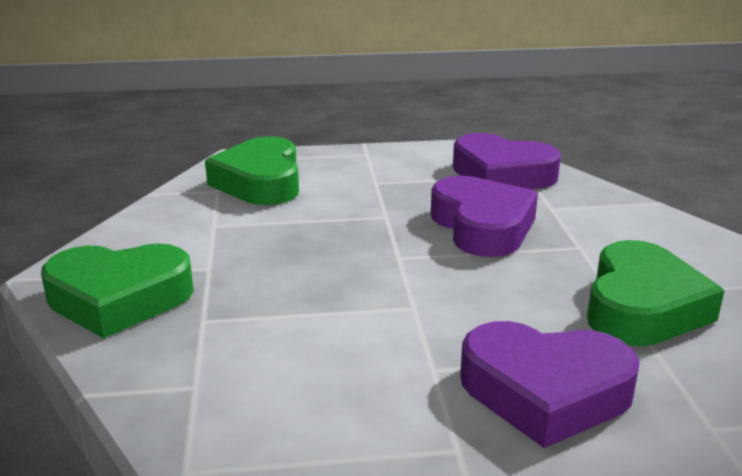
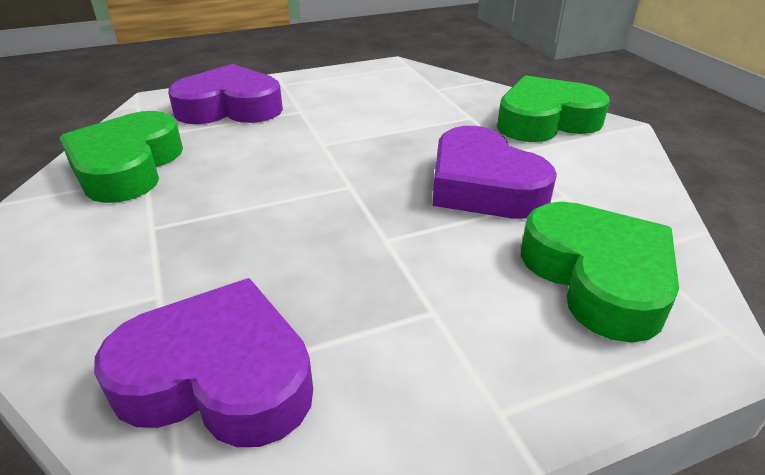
camera: 165 degrees right, 10 degrees up
purple heart [431,176,538,257] -> purple heart moved to [432,126,557,219]

